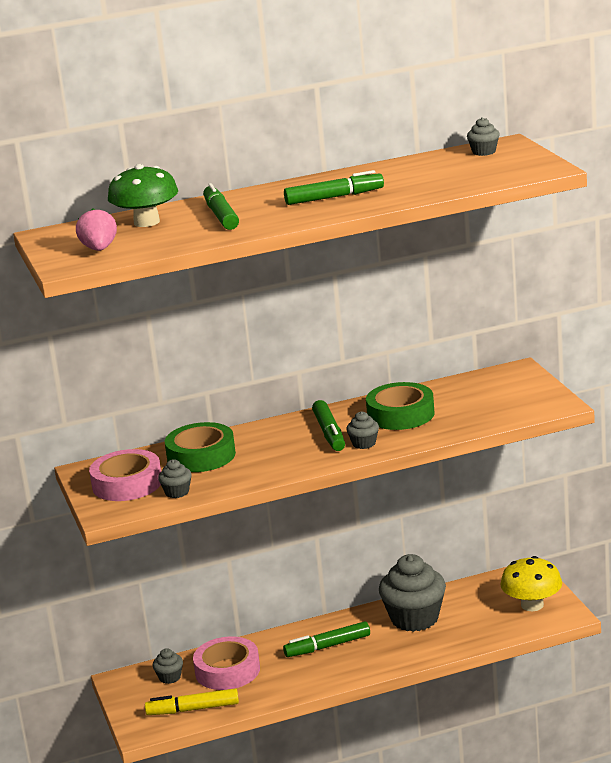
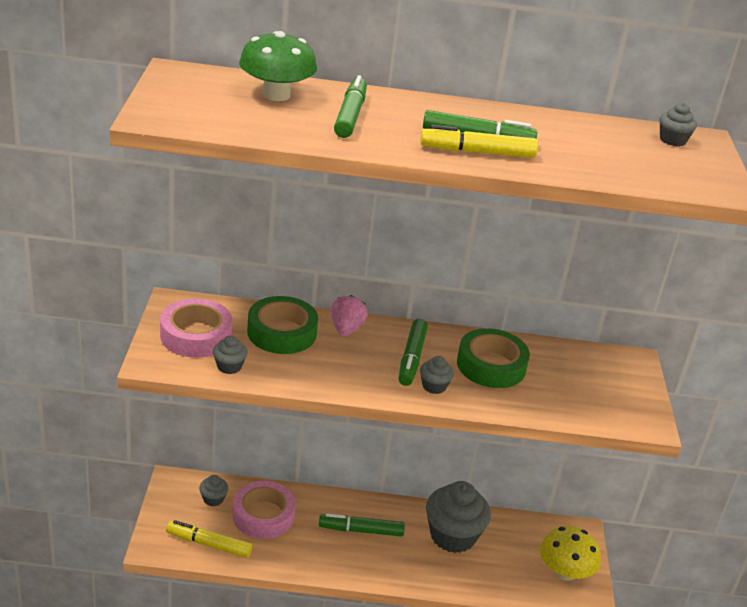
camera: 15 degrees right, 10 degrees up
pink strawberry [76,208,117,251] -> pink strawberry moved to [331,295,368,336]
none -> yellow marker [420,125,538,158]

